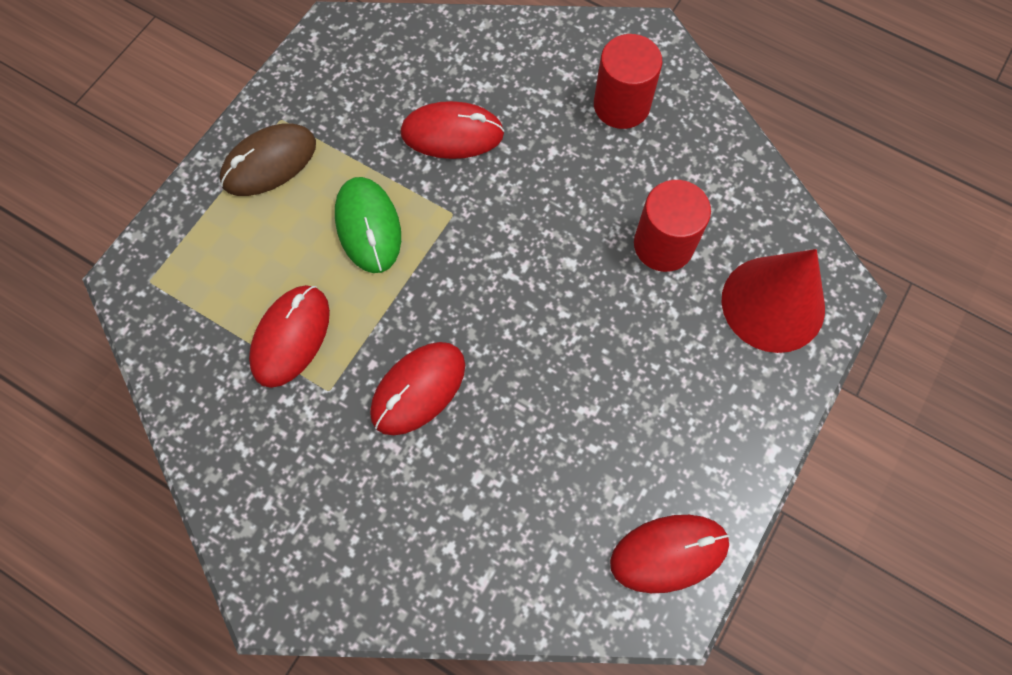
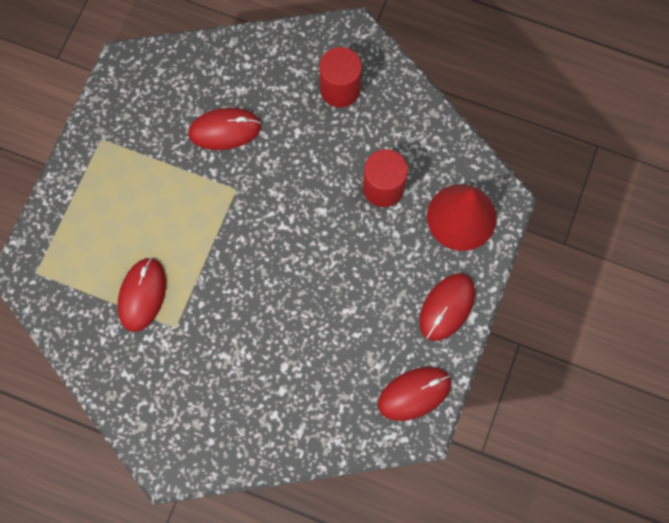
camera: 10 degrees left, 5 degrees up
brown mouse [220,123,316,196] -> none
green mouse [335,177,401,273] -> none
red mouse [370,342,465,435] -> red mouse moved to [419,273,475,341]

